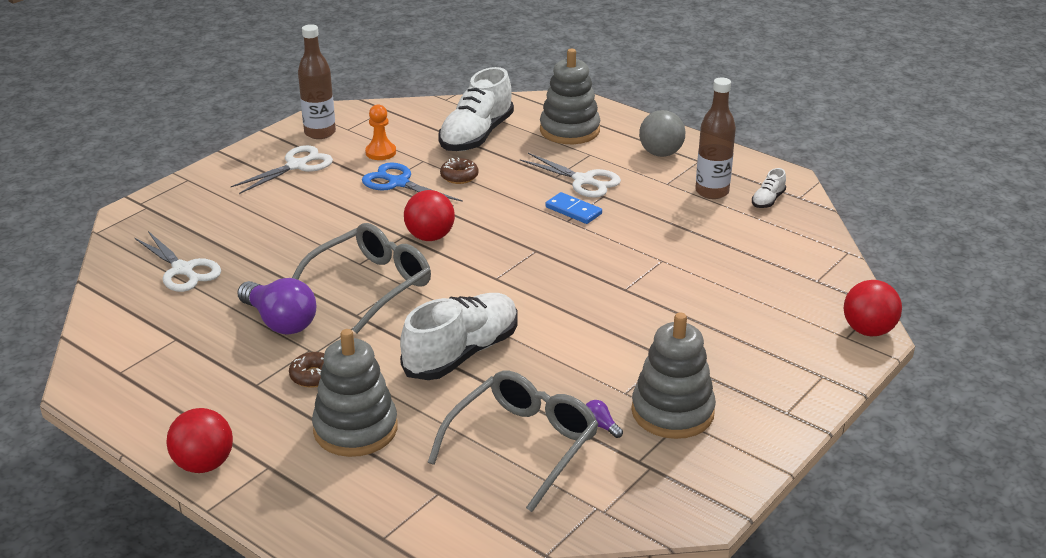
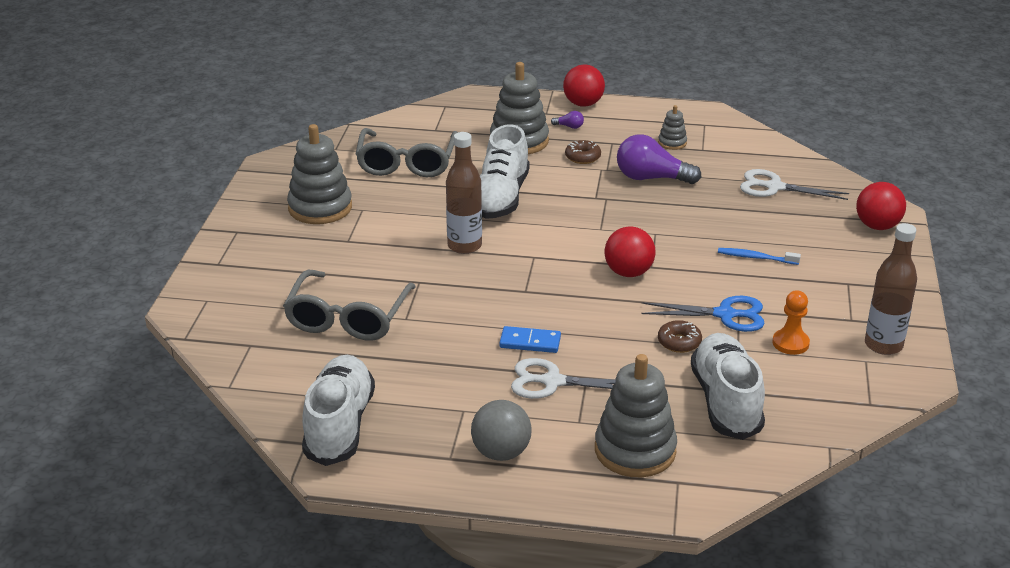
camera: 150 degrees right, 0 degrees up
white scissors [231,145,333,194] -> none
grey glasses [292,223,431,333] -> grey glasses moved to [283,270,416,341]
purple light bulb [586,400,623,438] -> purple light bulb moved to [551,111,584,129]
brown bottle [695,77,736,199] -> brown bottle moved to [446,132,482,254]
white shoe [752,168,786,208] -> white shoe [302,355,375,466], size x2.28
red ball [844,280,902,336] -> red ball moved to [856,182,906,230]
none -> grey stacking toy [658,105,687,150]
none -> blue toothbrush [718,248,801,265]

